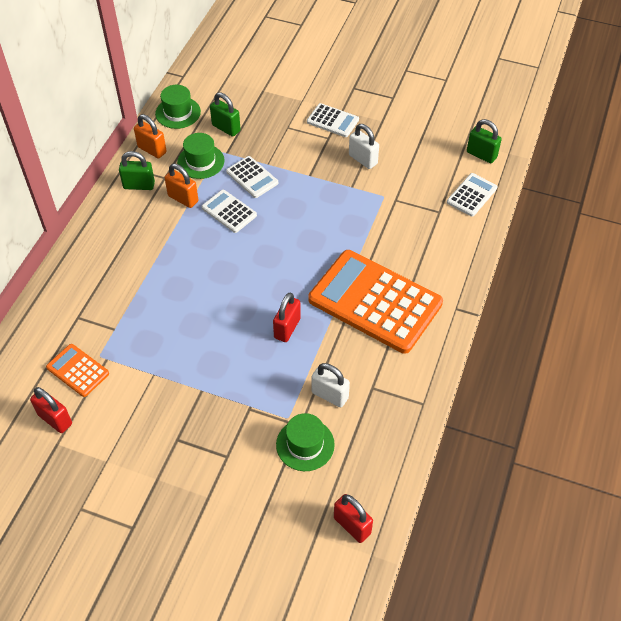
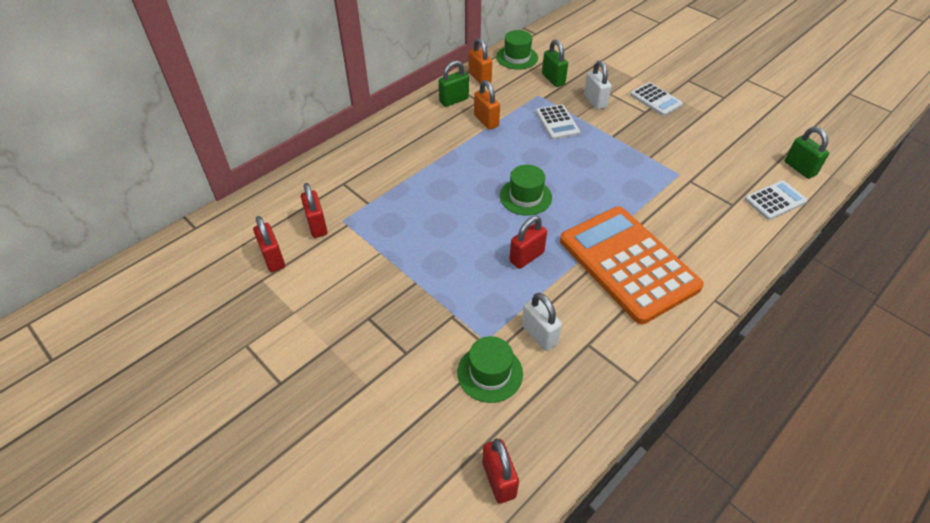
camera: 25 degrees right, 5 degrees down
orange calculator [46,344,109,397] -> red padlock [301,183,328,238]
green padlock [119,151,155,190] -> green padlock turned 60 degrees counterclockwise [439,60,469,107]
green hat [177,133,225,179] -> green hat moved to [500,165,552,216]
white calculator [202,190,257,233] -> none
white padlock [349,124,379,169] -> white padlock moved to [584,61,611,110]

